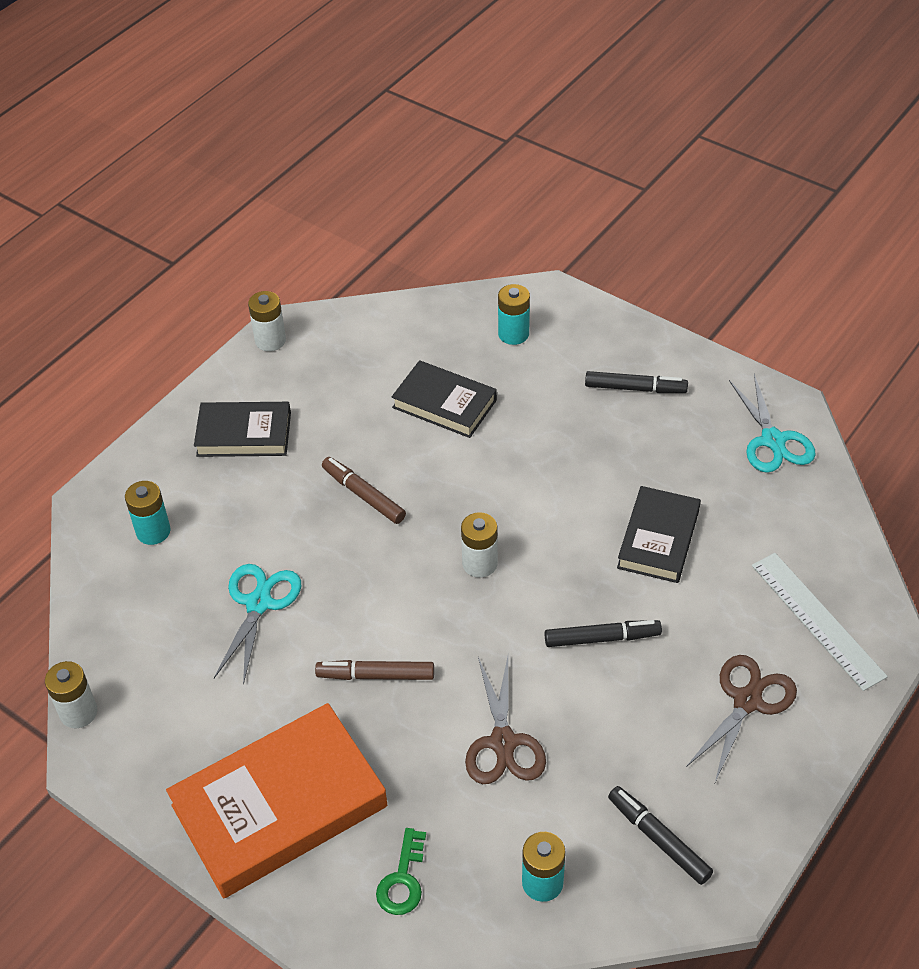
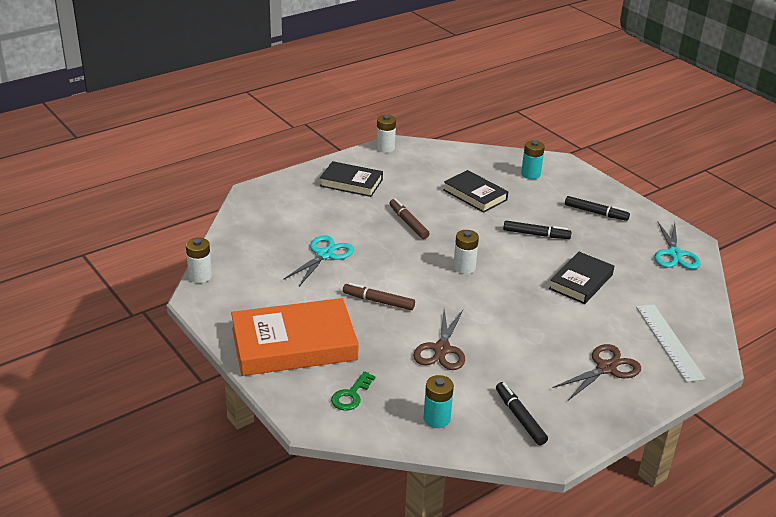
camera: 15 degrees right, 15 degrees down
turquoise battery [125,481,171,545] -> none
black marker [545,620,662,647] -> black marker moved to [503,221,572,239]

